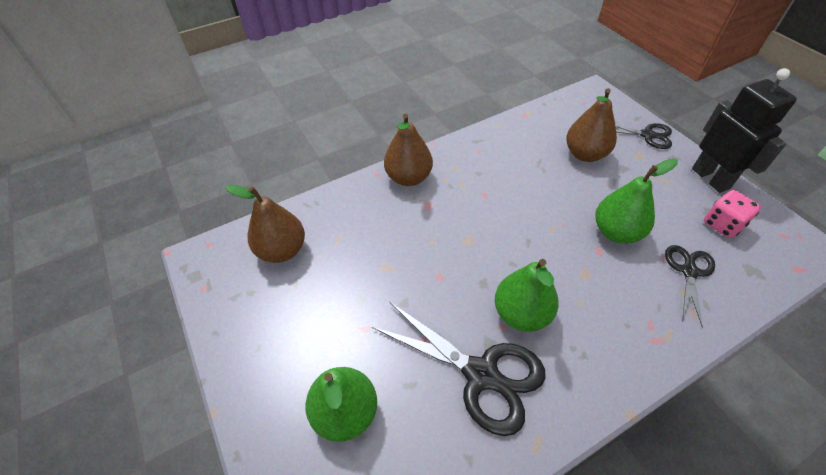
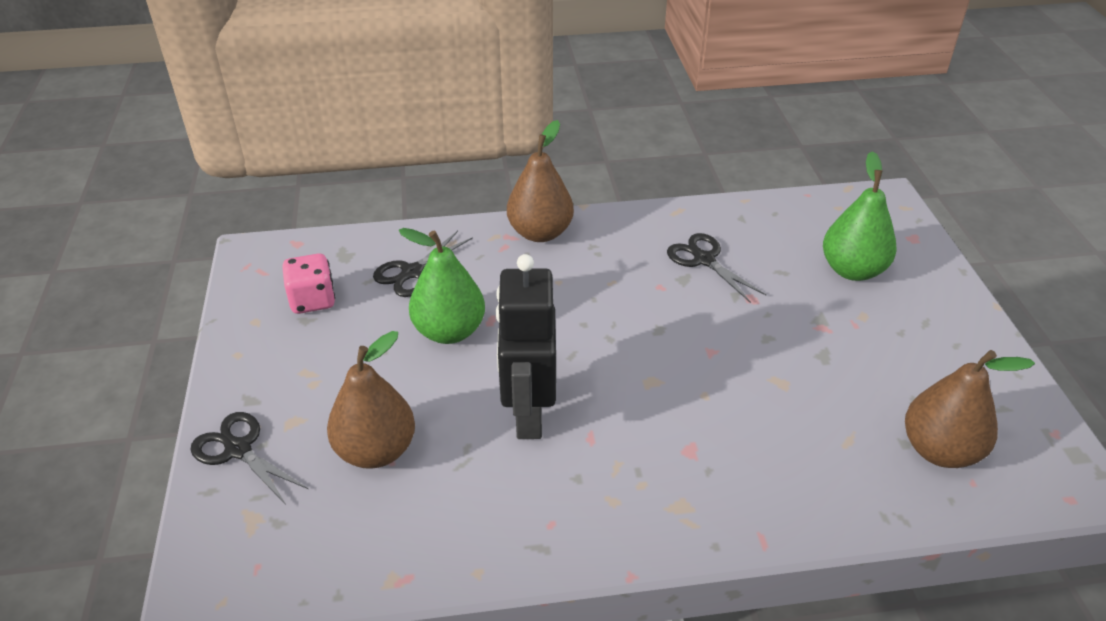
camera: 160 degrees left, 10 degrees down
black scissors [372,302,546,436] -> black scissors [667,233,766,303], size x0.58
brown pear [384,114,433,186] -> brown pear moved to [507,120,574,242]
green pear [495,259,559,332] -> none
black robot [692,68,797,193] -> black robot moved to [496,254,556,439]

